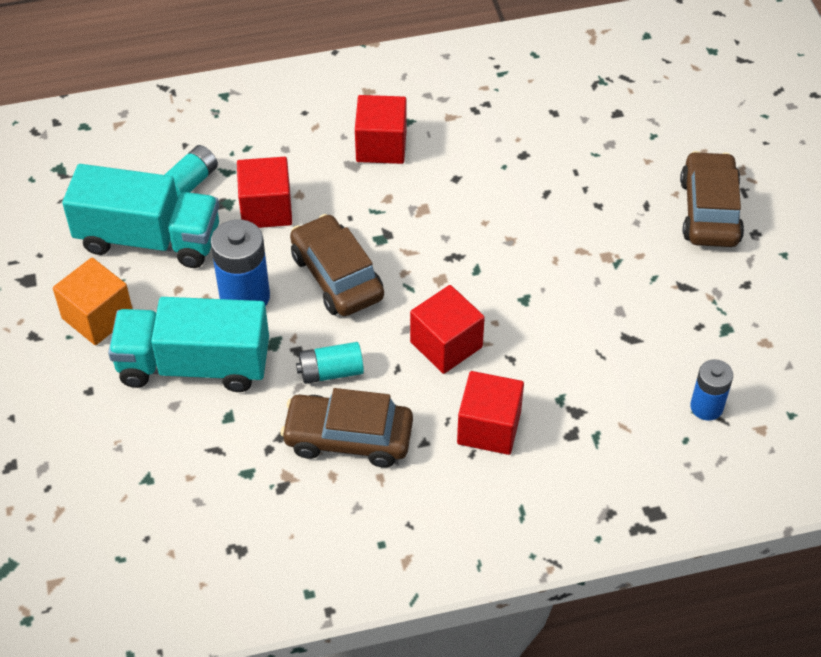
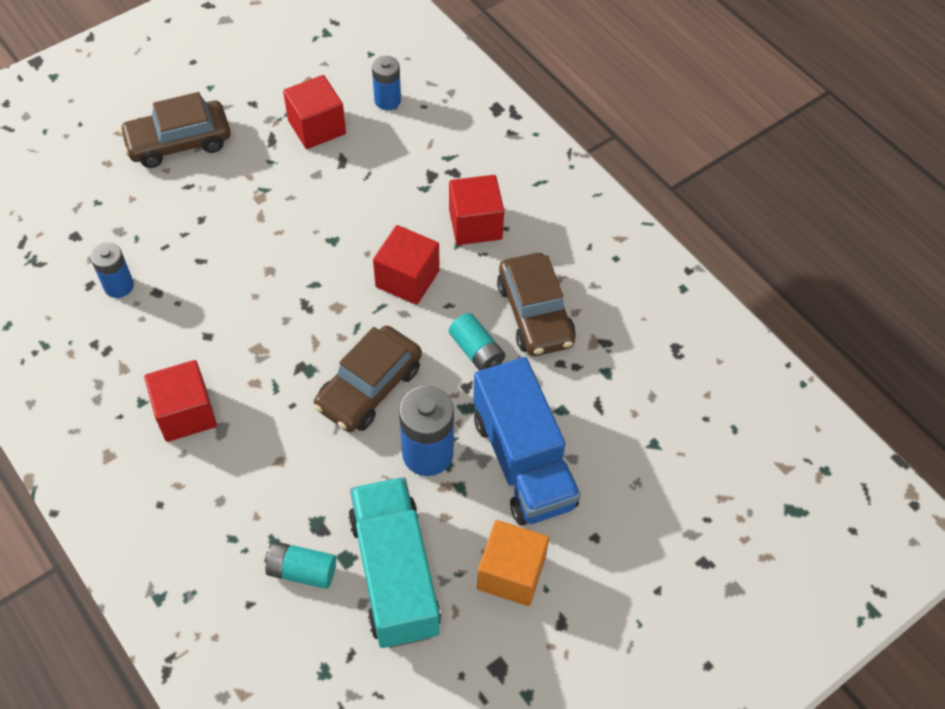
camera: 115 degrees left, 5 degrees up
turquoise truck [108,297,269,392] -> blue truck [473,357,581,526]
red cube [237,157,292,228] -> red cube moved to [283,75,346,149]
none -> blue battery [90,242,134,298]

